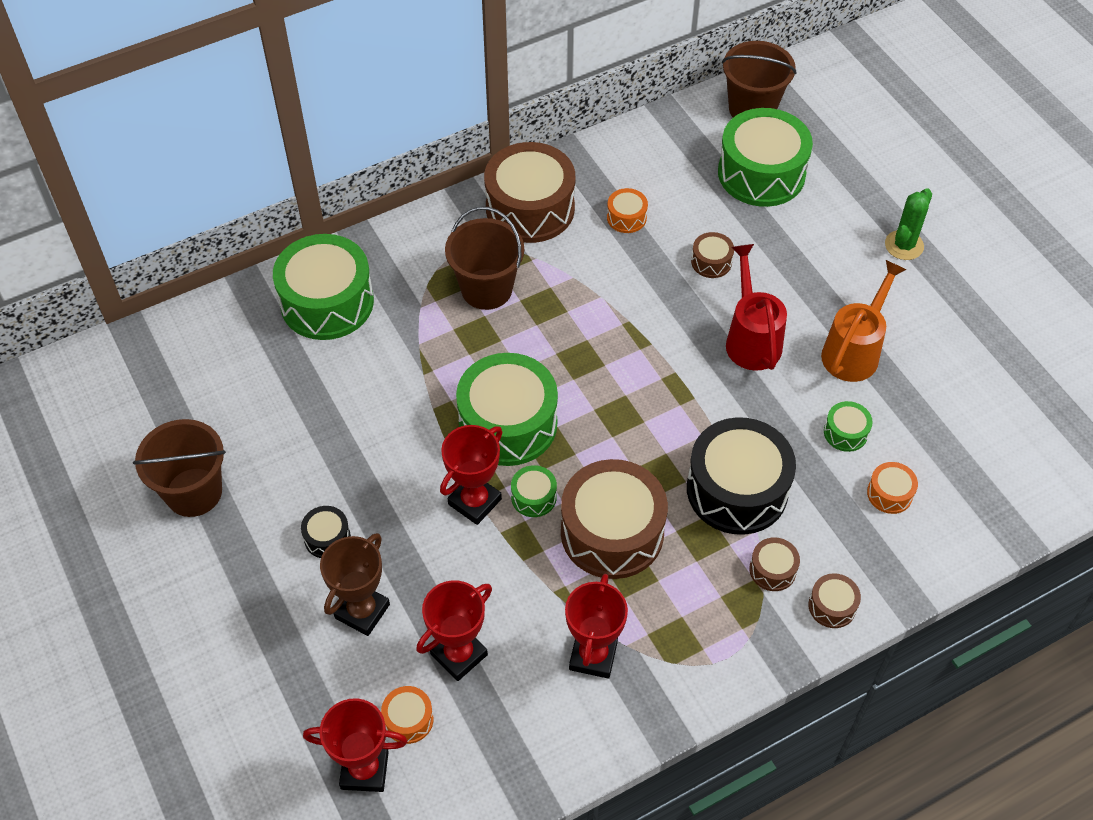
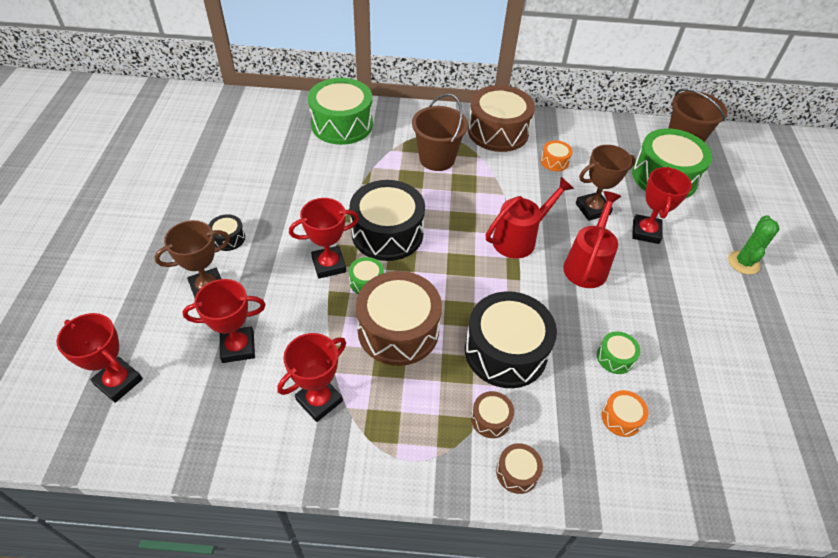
camera: 30 degrees right, 5 degrees down
brown bucket [133,419,226,517] -> none
orange drum [381,686,434,744] -> none
green drum [456,353,558,466] -> black drum [350,180,425,261]
brown drum [691,232,734,278] -> brown trophy [576,145,636,221]
orange watering can [821,260,907,382] -> none
green cactus [885,188,932,260] -> green cactus turned 45 degrees counterclockwise [728,215,779,275]
none -> red watering can [486,177,574,259]
none -> red trophy [632,167,692,244]

